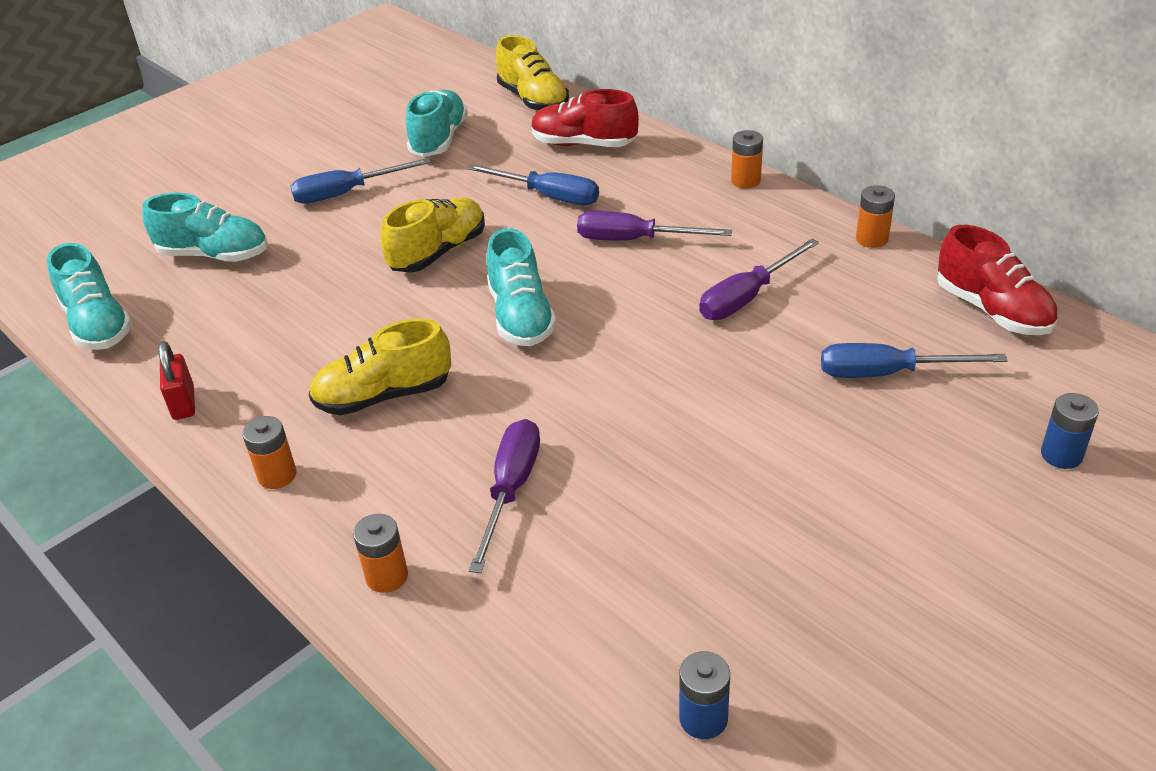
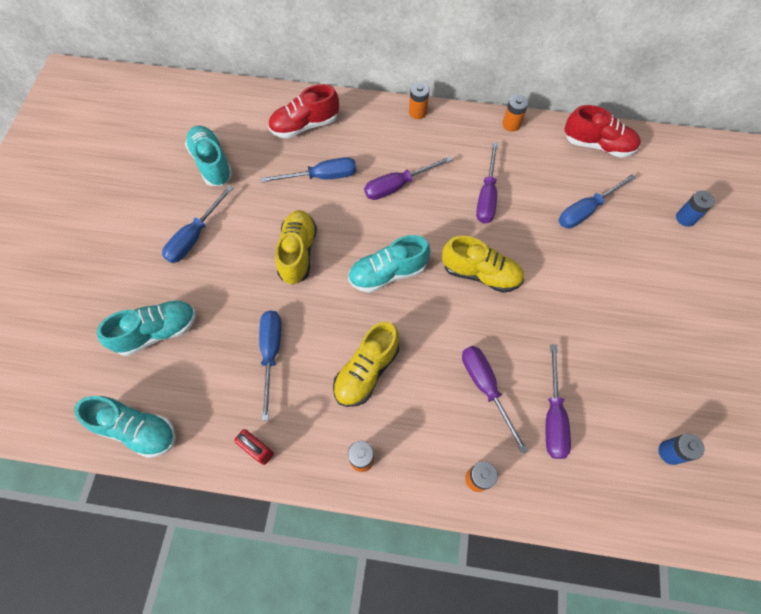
camera: 40 degrees left, 25 degrees up
turquoise shoe [486,228,557,346] -> turquoise shoe turned 120 degrees clockwise [348,235,430,293]
yellow shoe [496,35,569,111] -> yellow shoe moved to [442,236,524,293]
none -> blue screwdriver [259,310,281,421]
none -> purple screwdriver [546,344,571,459]

